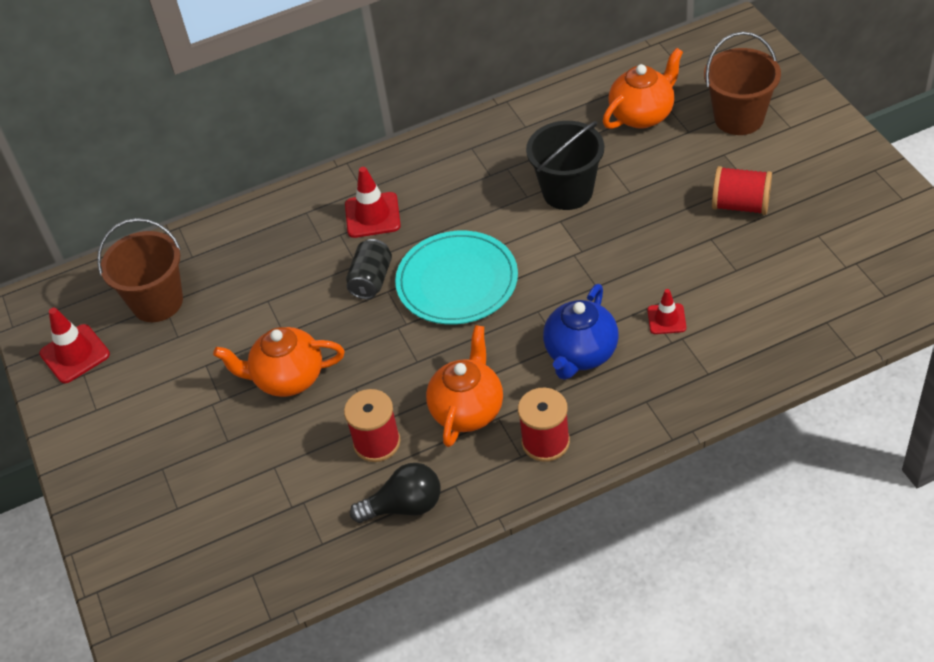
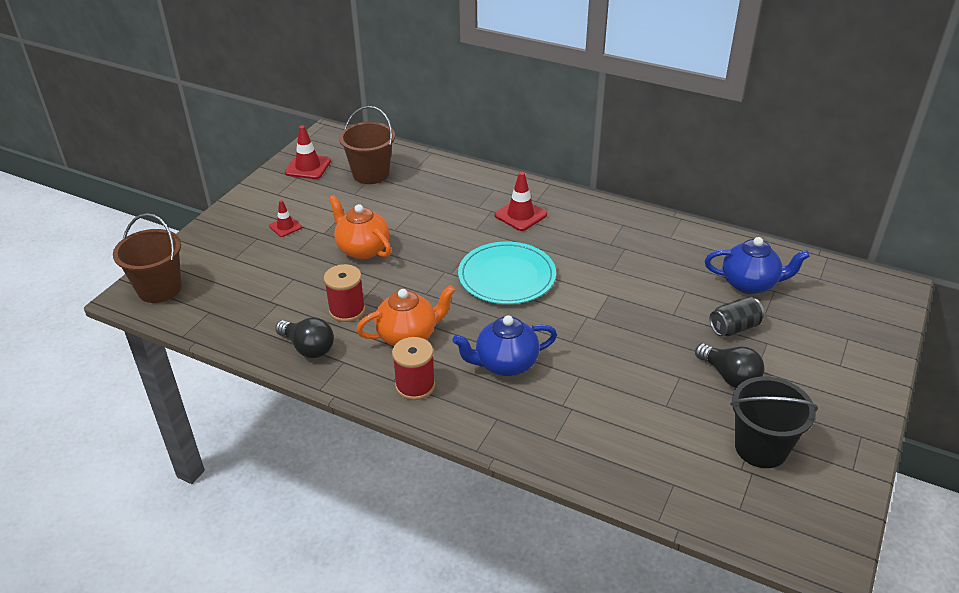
camera: 45 degrees right, 10 degrees down
black can [346,239,392,299] -> black can moved to [710,296,764,336]
black bucket [526,121,604,210] -> black bucket moved to [730,376,818,468]
orange teapot [603,48,683,129] -> blue teapot [705,237,810,294]
red traffic cone [647,289,686,334] -> red traffic cone moved to [269,200,302,237]
brown bucket [704,32,781,135] -> brown bucket moved to [113,213,181,303]
red spool [712,166,772,215] -> black light bulb [695,344,765,388]

